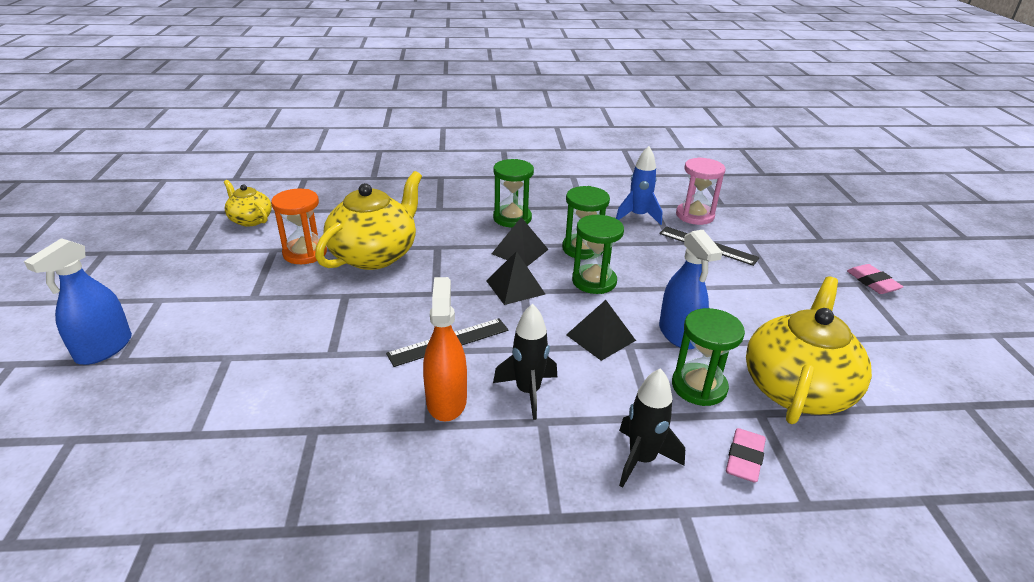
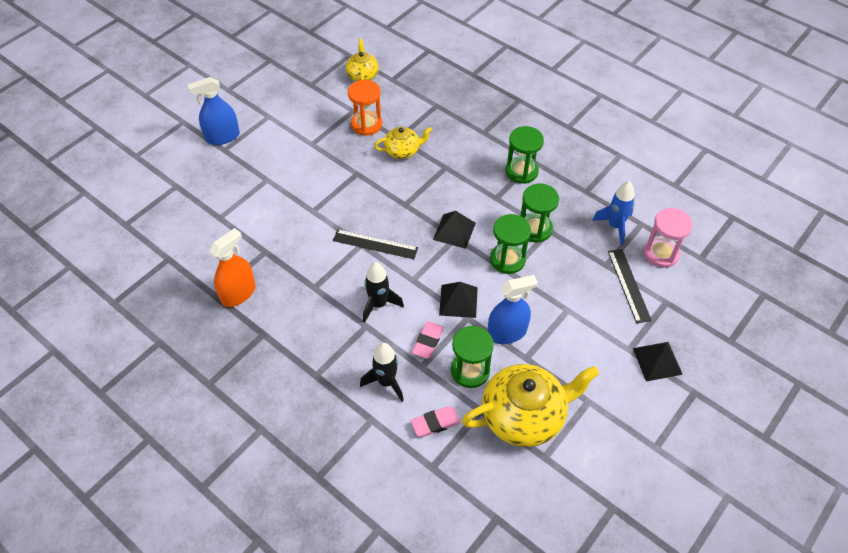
camera: 45 degrees right, 20 degrees up
yellow teapot [315,171,422,270] -> yellow teapot [374,127,432,159], size x0.53
orange spray bottle [423,277,467,422] -> orange spray bottle moved to [209,228,256,307]
black pyramid [492,217,549,266] -> black pyramid moved to [633,342,683,382]
blue spray bottle [659,230,723,349] -> blue spray bottle turned 135 degrees counterclockwise [488,275,538,344]
pink eraser [847,264,903,294] -> pink eraser moved to [412,322,444,359]

